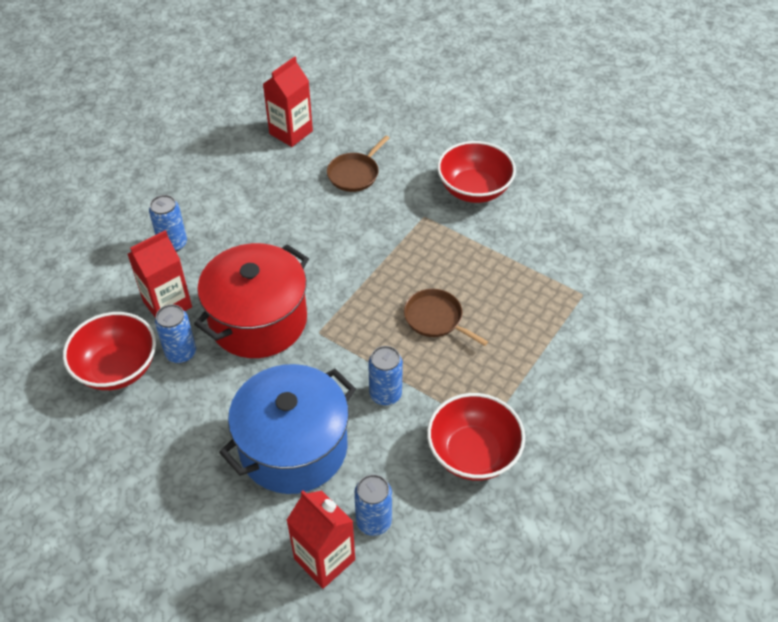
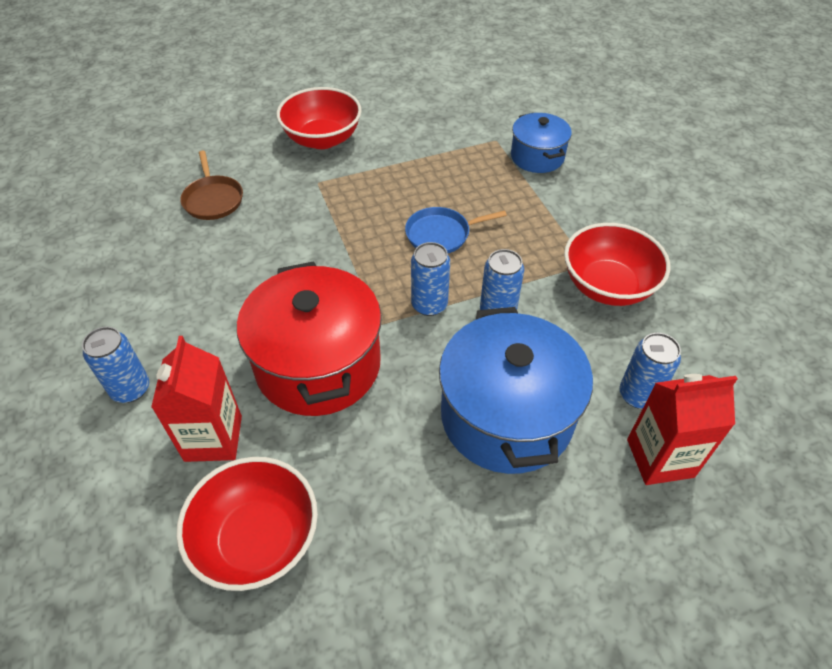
camera: 55 degrees left, 0 degrees up
blue can [155,304,196,363] -> blue can moved to [411,242,450,316]
red carton [263,56,313,147] -> none
brown pan [404,289,488,346] -> blue pan [405,207,507,254]
none -> blue pot [511,113,572,173]

